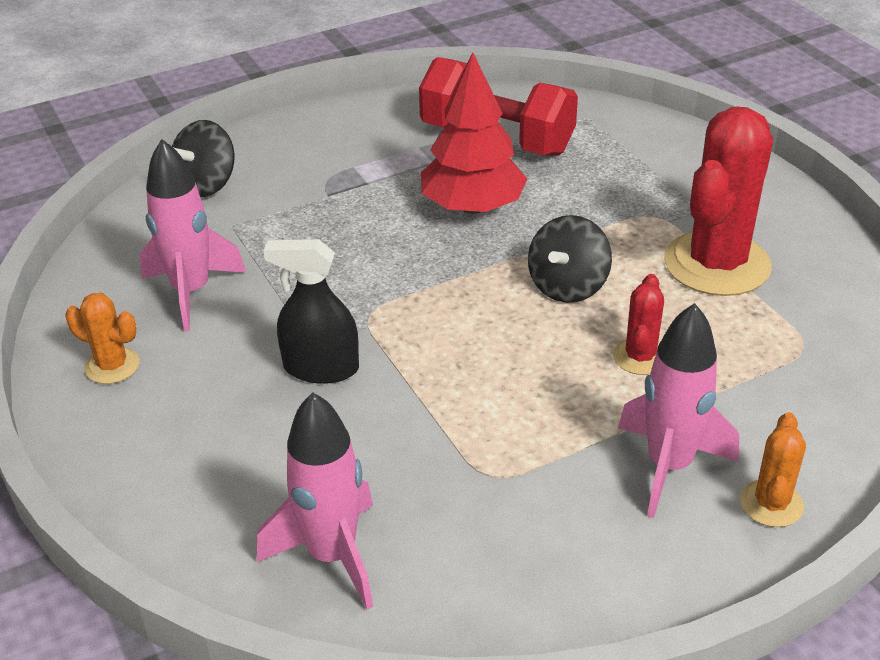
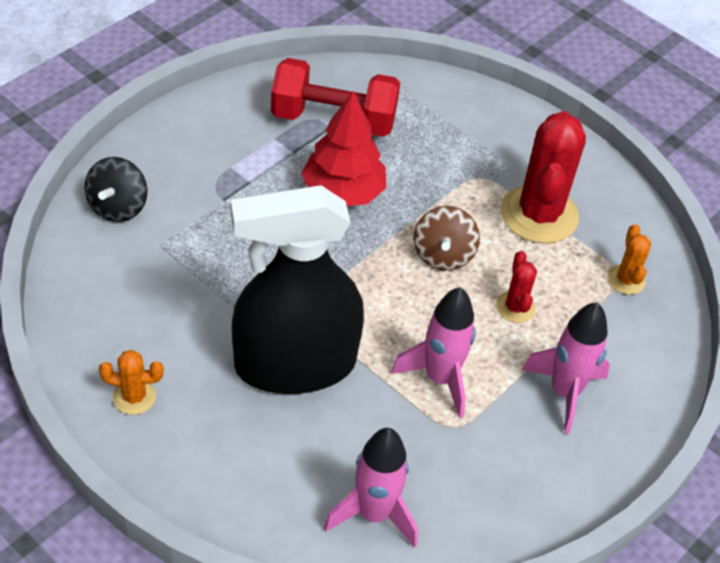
camera: 25 degrees left, 10 degrees up
pink rocket [140,139,246,331] -> pink rocket moved to [391,287,476,418]
black spray bottle [263,239,359,384] -> black spray bottle [231,185,364,394], size x2.08
black spinning top [528,215,612,303] -> brown spinning top [414,206,480,271]
orange cactus [740,412,806,527] -> orange cactus moved to [607,224,651,295]

